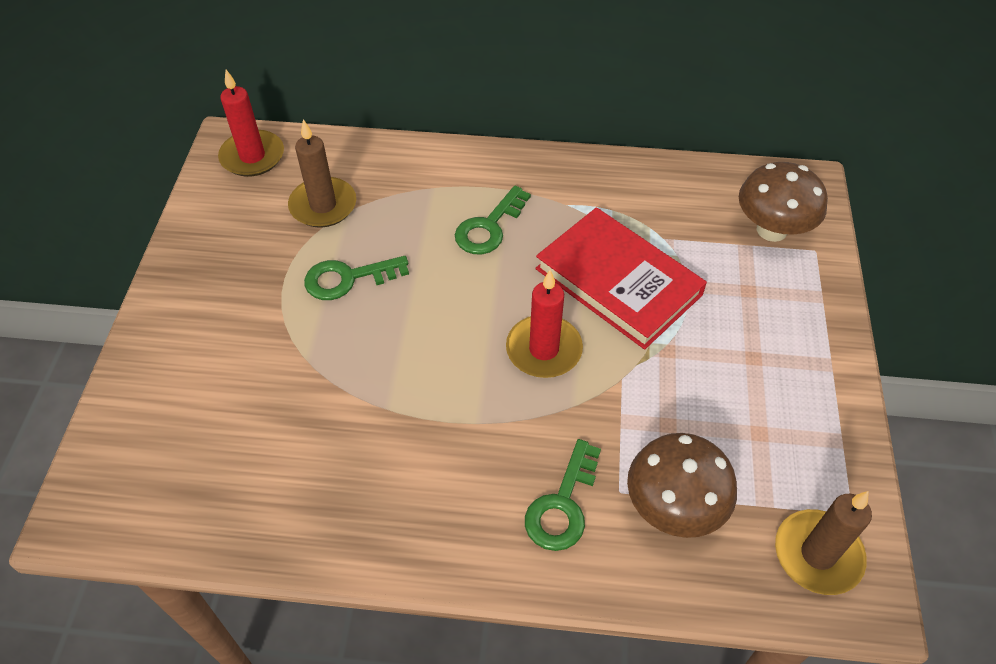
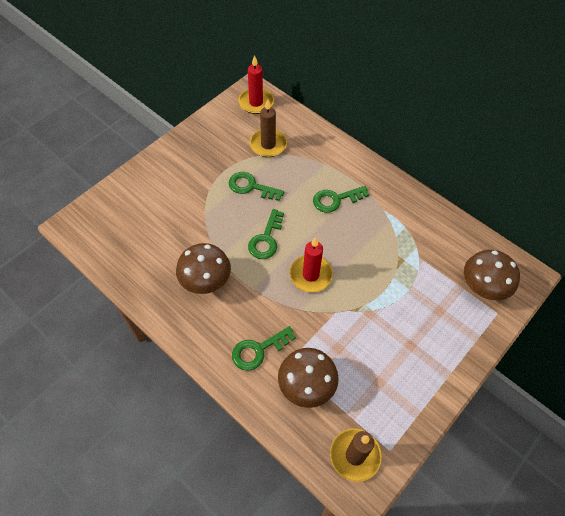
camera: 35 degrees right, 5 degrees up
red book [535,207,707,349] -> none
none -> brown mushroom [176,243,231,294]
none -> green key [248,209,284,259]

